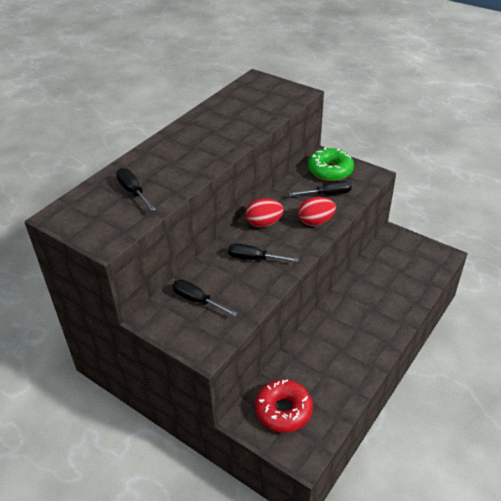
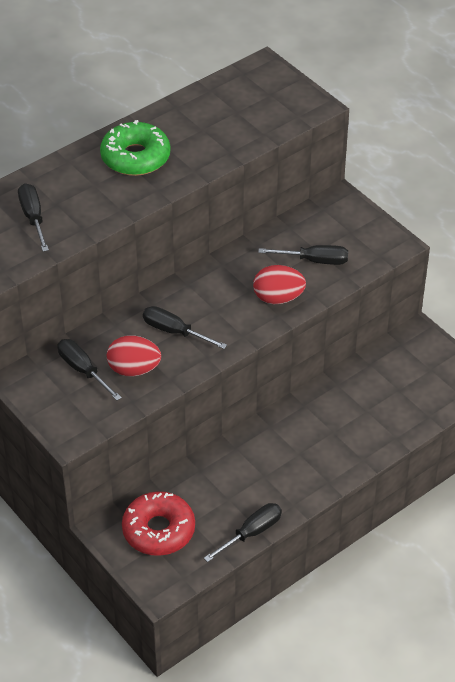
camera: 15 degrees right, 5 degrees up
red egg [246,198,284,227] -> red egg moved to [107,335,161,376]
green donut [308,147,354,181] -> green donut moved to [100,120,170,176]
none -> black screwdriver [204,503,282,562]

